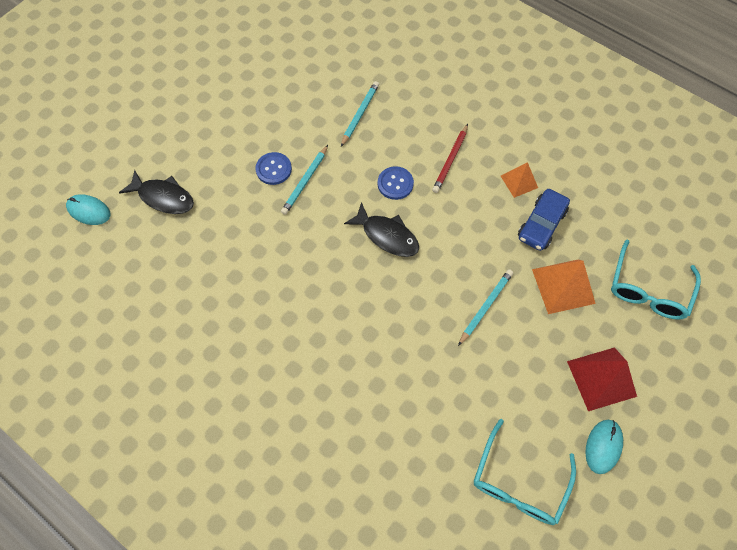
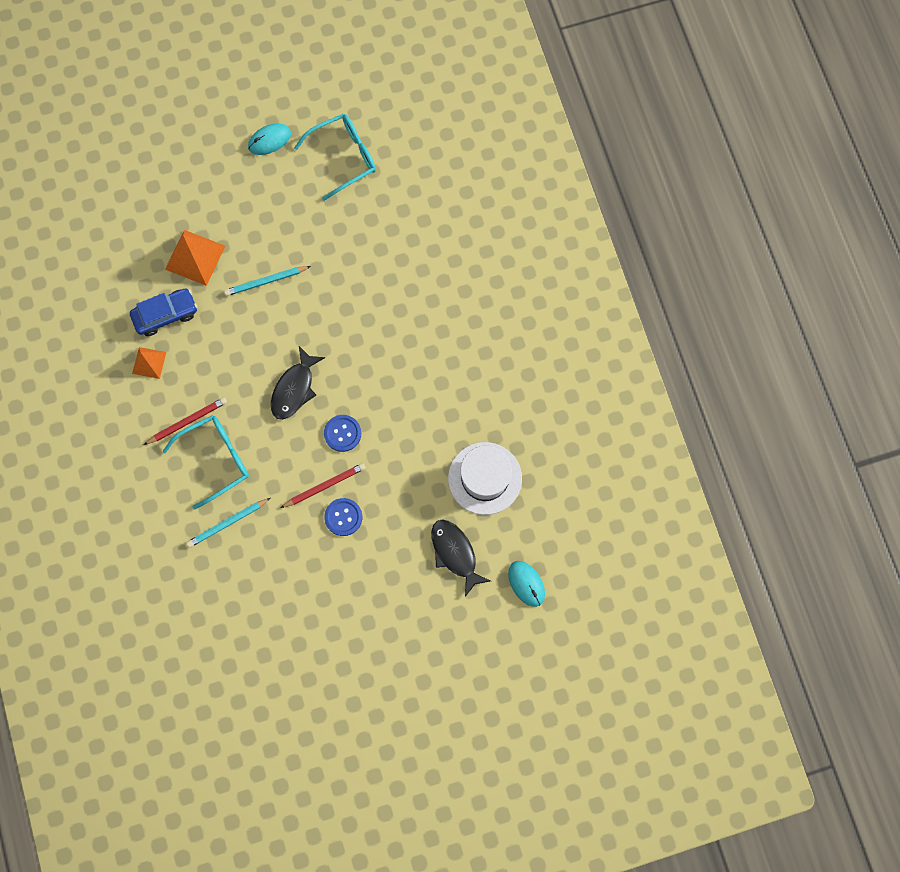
camera: 145 degrees left, 10 degrees up
turquoise pencil [281,145,328,215] -> red pencil [281,463,366,508]
black fish [344,202,419,257] -> black fish turned 135 degrees counterclockwise [271,346,325,420]
blue button [378,166,414,200] -> blue button moved to [324,415,361,452]
red pyramid [567,347,637,411] -> none
turquoise glasses [611,240,701,320] -> turquoise glasses moved to [162,415,249,509]
none -> white hat [448,442,522,515]

